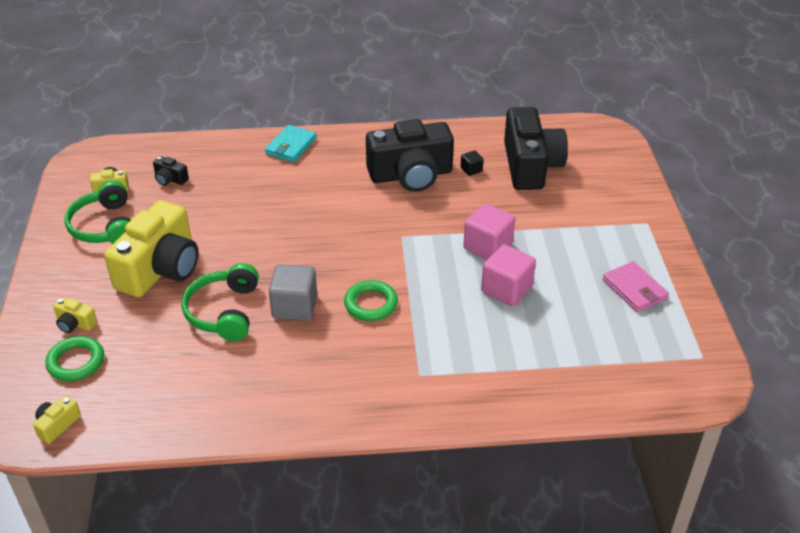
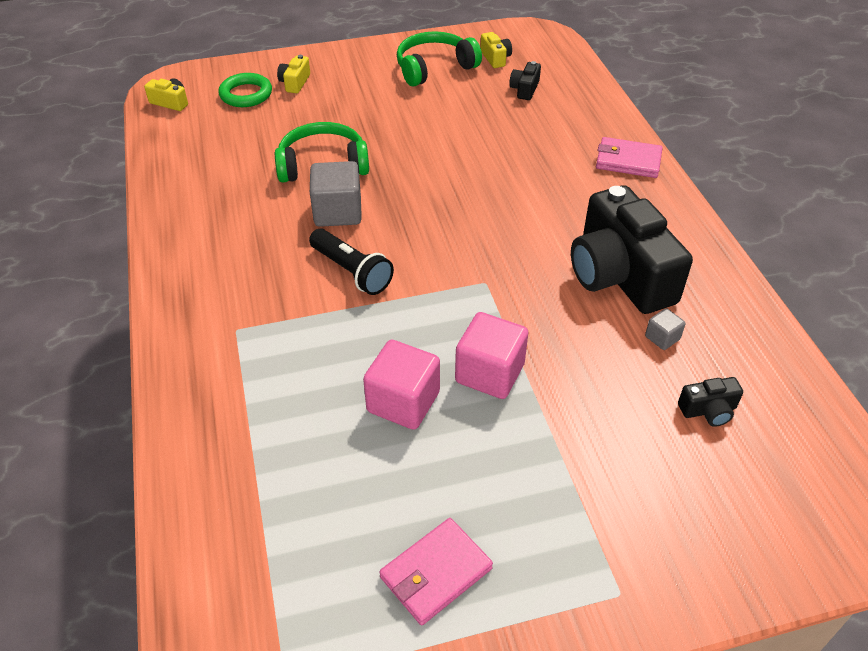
camera: 80 degrees right, 5 degrees up
yellow camera [104,200,199,298] -> none
turquoise wallet [265,125,317,162] -> pink wallet [596,137,663,178]
green ring [344,280,398,321] -> black flashlight [309,229,394,295]
black cube [460,150,483,176] -> grey cube [645,308,686,350]
black camera [504,107,568,190] -> black camera [678,377,743,427], size x0.41

